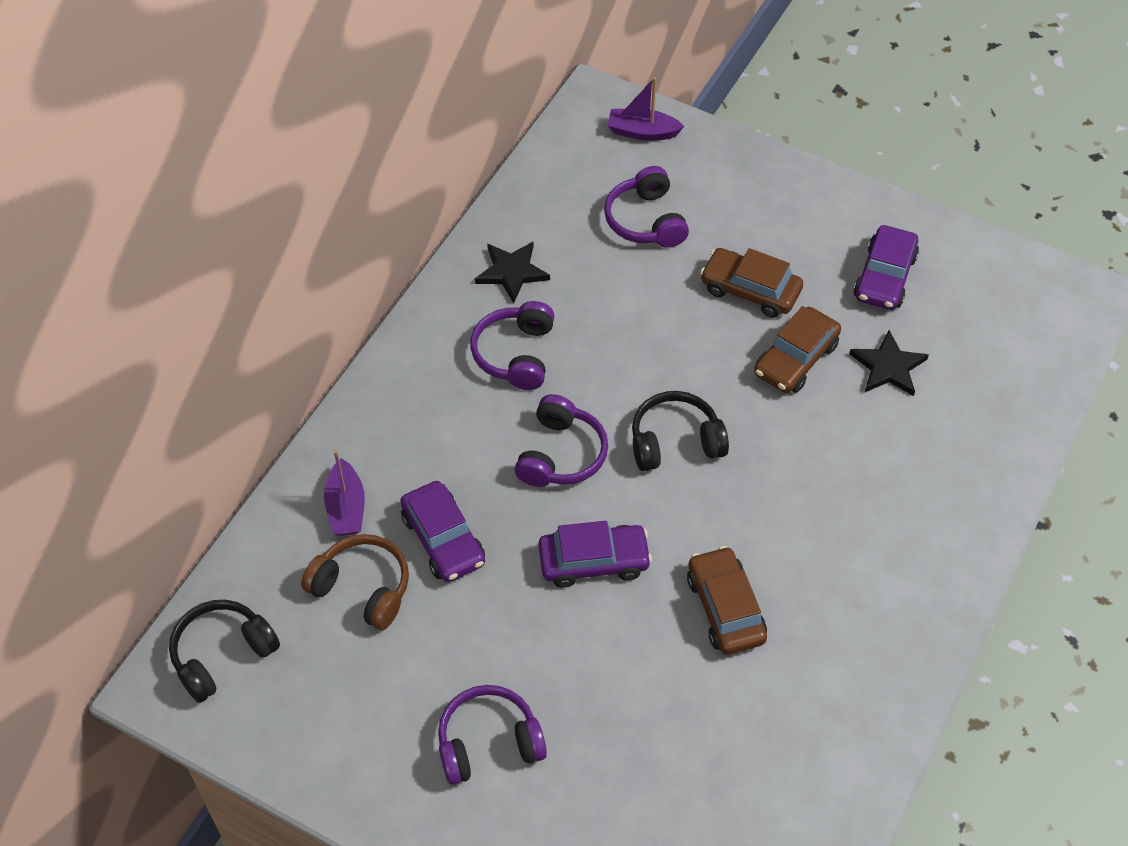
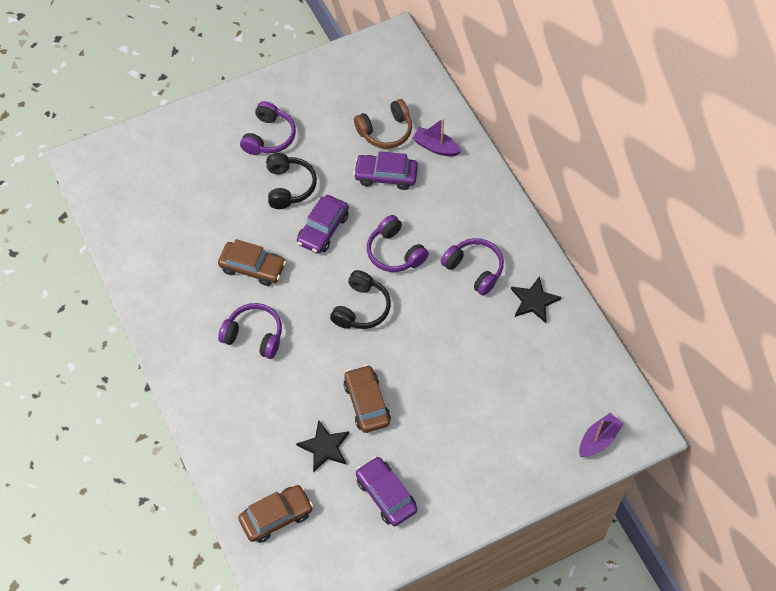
camera: 125 degrees right, 5 degrees up
black headphones [169,600,280,703] -> black headphones moved to [266,153,317,209]
purple headphones [604,166,689,248] -> purple headphones moved to [218,303,282,359]
brown car [700,248,803,318] -> brown car moved to [238,485,313,543]

